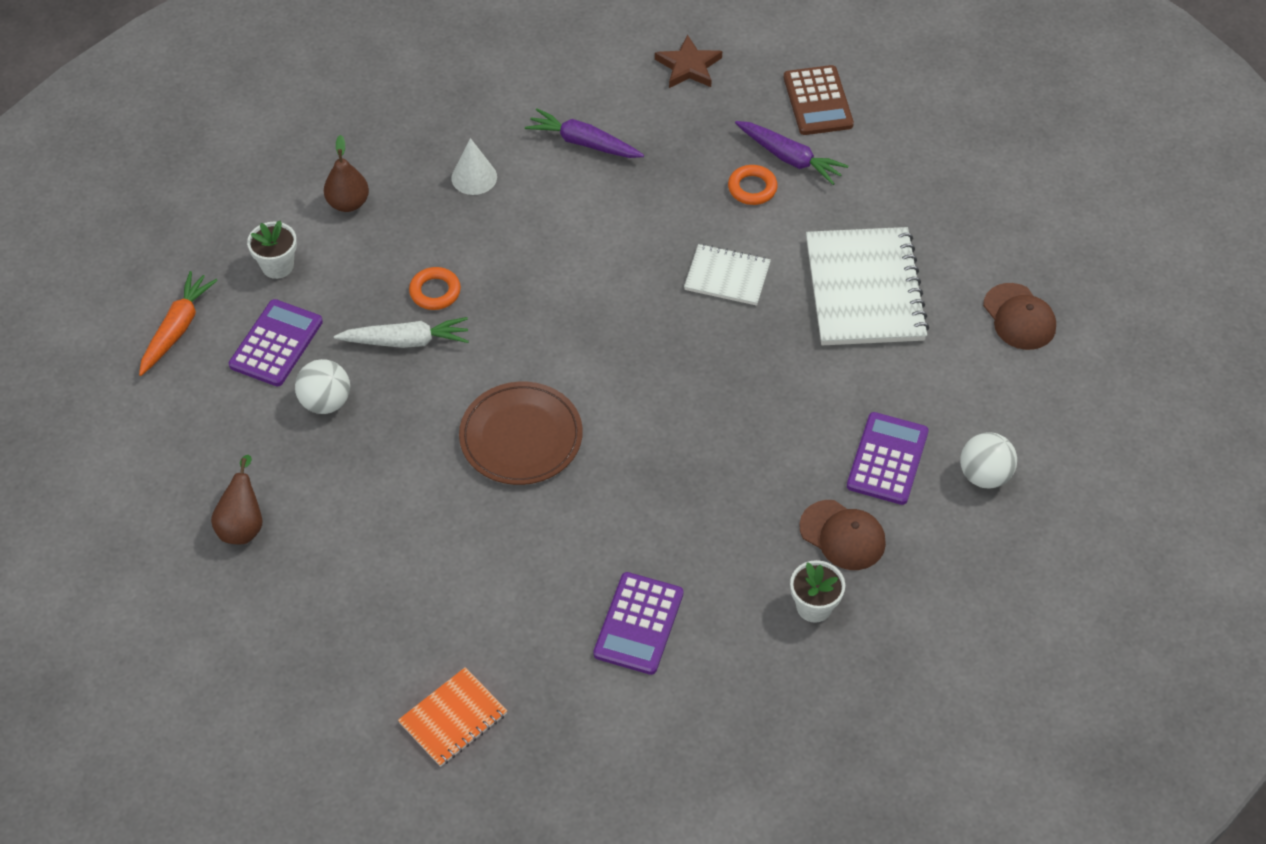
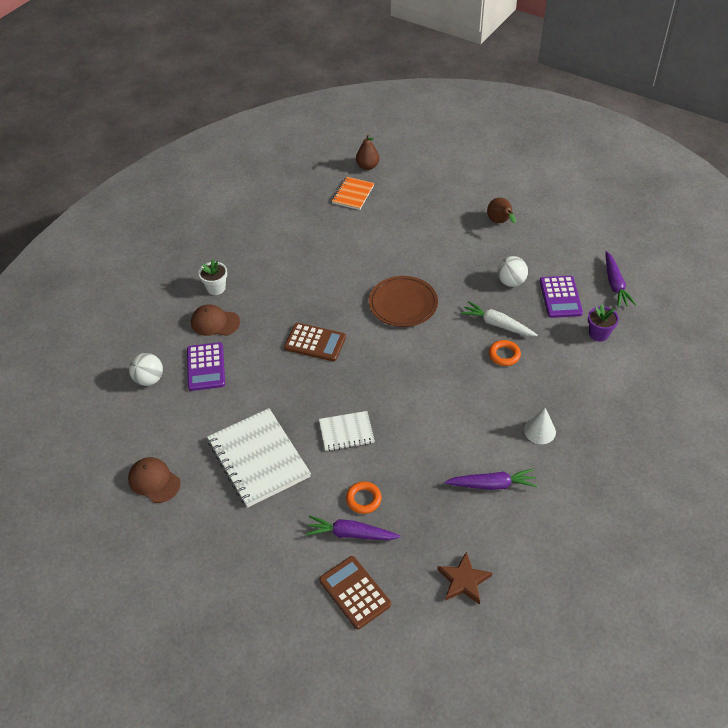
camera: 155 degrees right, 5 degrees down
orange carrot [139,271,218,376] -> purple carrot [606,251,636,307]
white flower pot [247,220,297,279] -> purple flower pot [588,304,619,342]
brown pear [324,135,369,212] -> brown pear moved to [356,134,379,170]
white carrot [334,317,469,348] -> white carrot turned 60 degrees clockwise [461,301,537,336]
purple calculator [593,572,683,675] -> none
none -> brown calculator [284,323,346,361]

